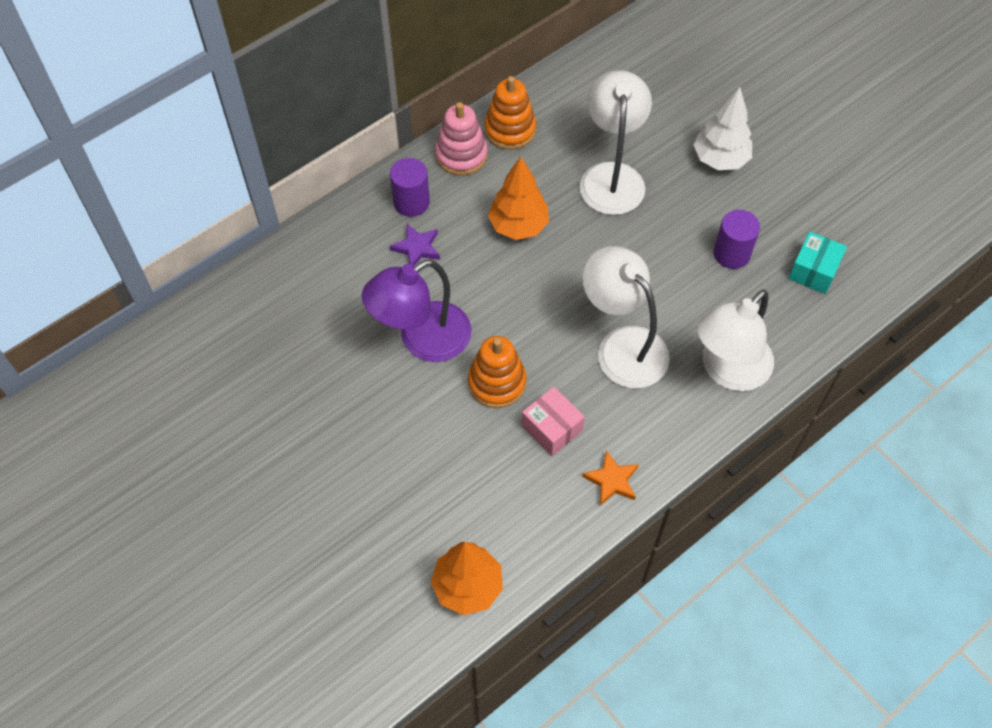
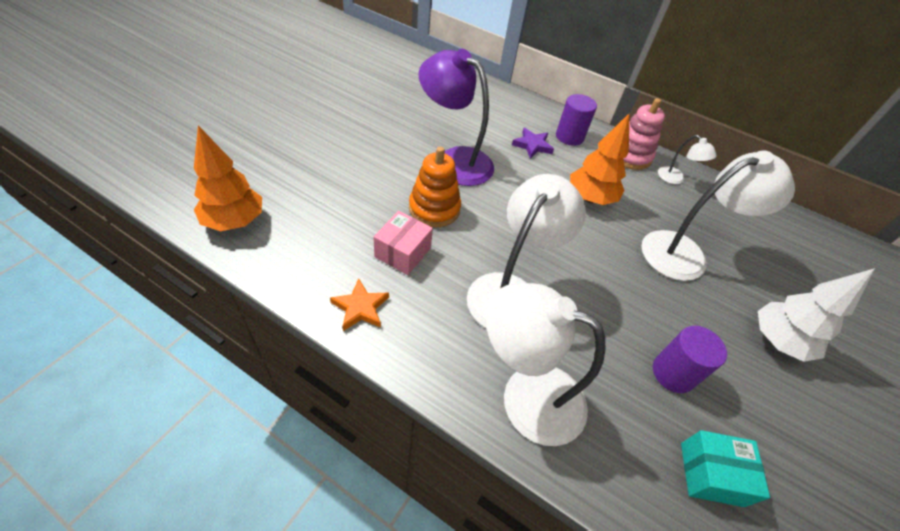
camera: 65 degrees right, 10 degrees down
orange stacking toy [485,76,536,150] -> white lamp [658,135,717,184]

